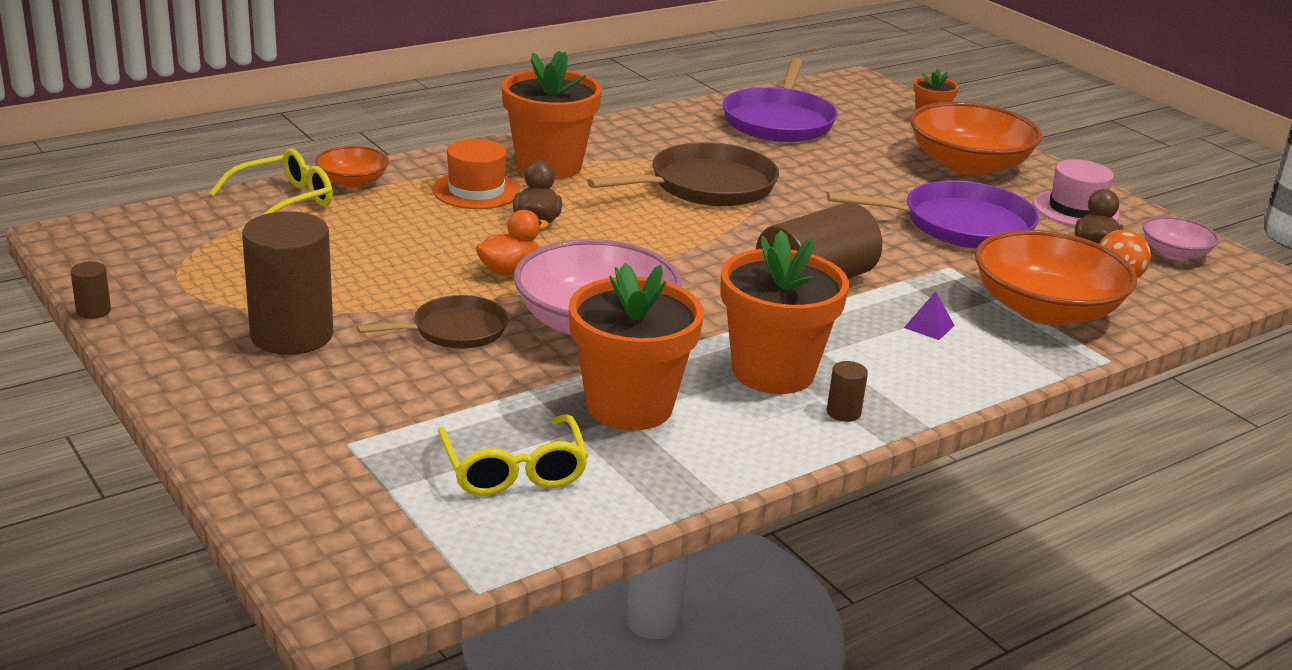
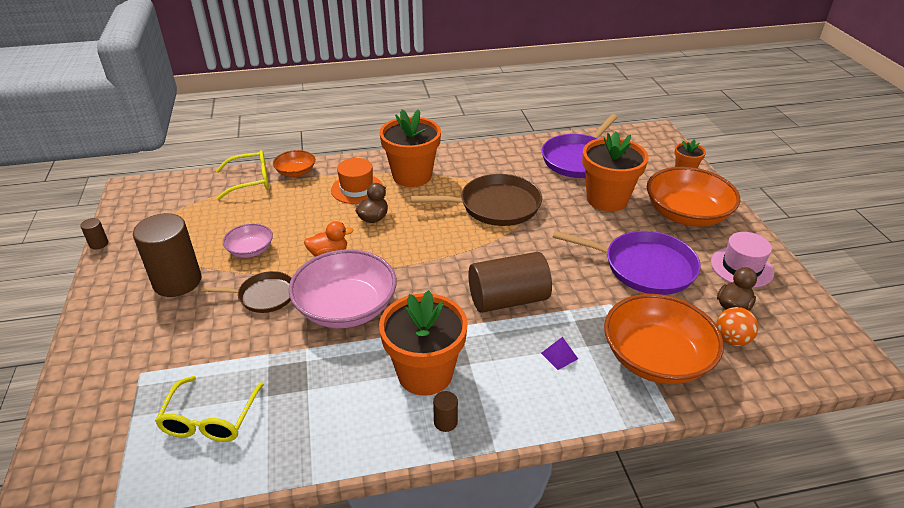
camera: 25 degrees right, 10 degrees up
orange flower pot [569,263,704,431] -> orange flower pot moved to [582,132,648,212]
pink bowl [1142,216,1219,261] -> pink bowl moved to [223,223,273,258]

